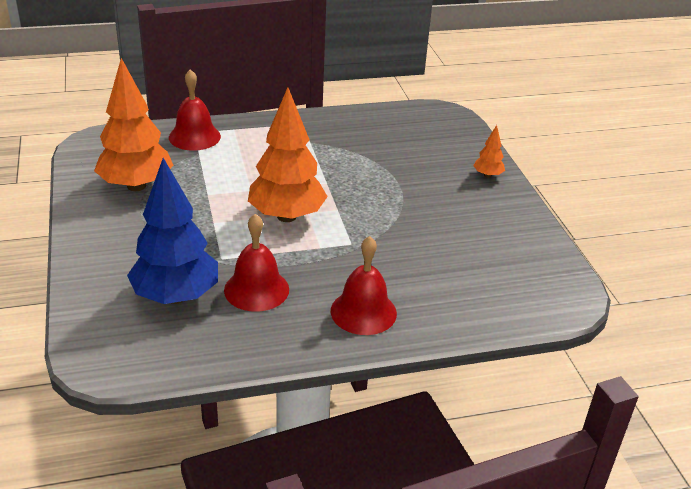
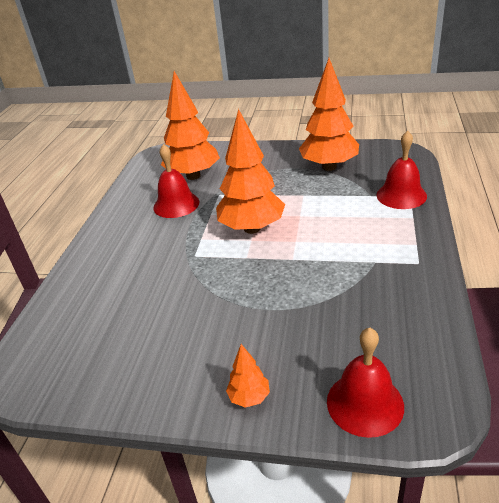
camera: 120 degrees right, 0 degrees up
blue tree [127,158,218,304] -> orange tree [161,71,220,180]
red bell [331,236,397,335] -> red bell moved to [327,328,404,438]

